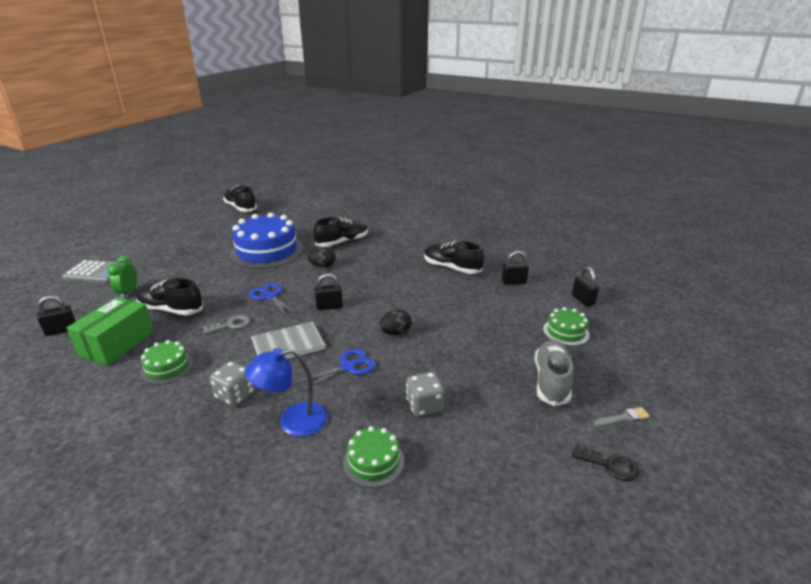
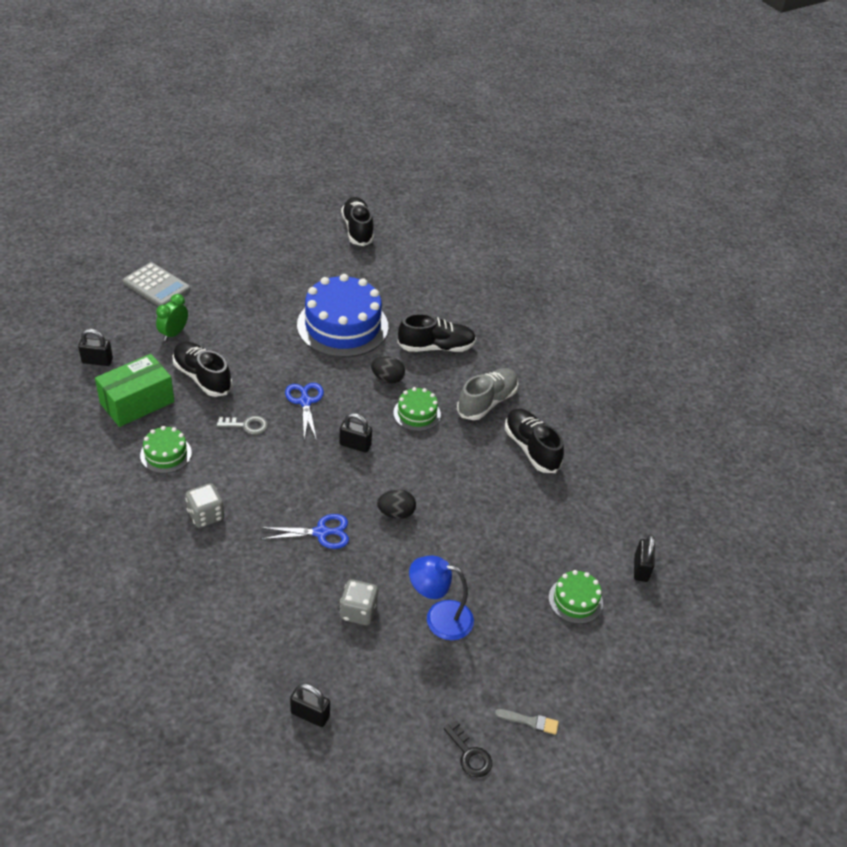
camera: 25 degrees right, 15 degrees up
blue lamp [245,348,328,437] -> blue lamp moved to [409,556,474,640]
grey notebook [251,322,326,359] -> none
green cake [343,426,404,488] -> green cake moved to [393,387,441,431]
black padlock [501,251,529,285] -> black padlock moved to [290,683,330,727]
grey shoe [535,340,573,406] -> grey shoe moved to [457,368,518,420]

